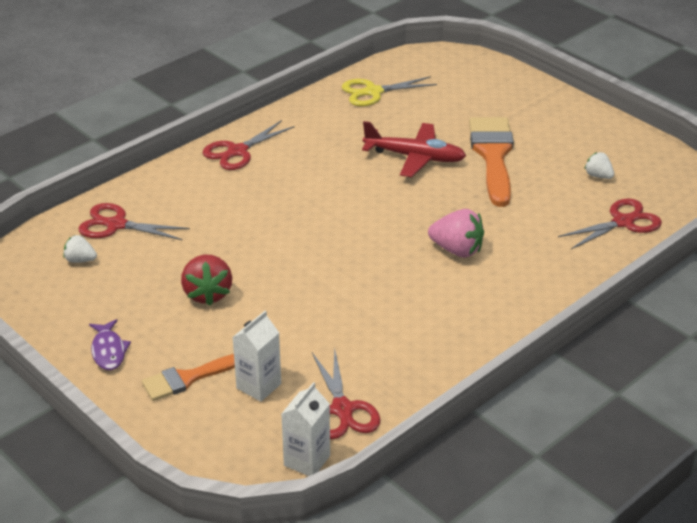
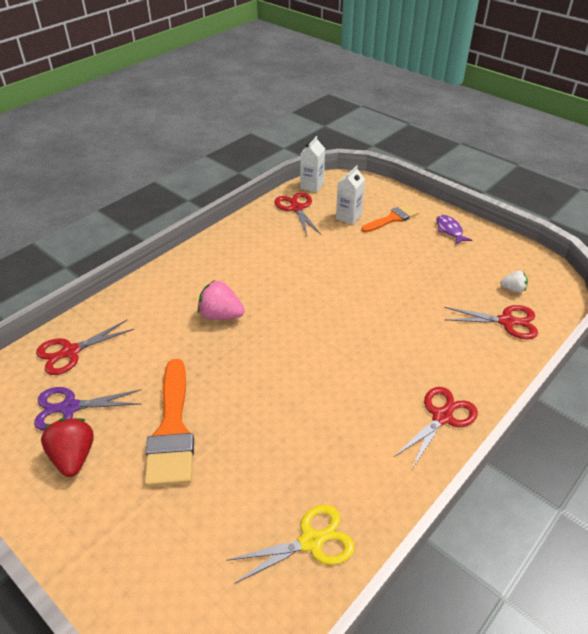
camera: 175 degrees right, 5 degrees up
red strawberry [181,255,232,306] -> red strawberry moved to [41,418,94,477]
red plane [362,121,466,177] -> none
white strawberry [584,152,614,179] -> purple scissors [34,387,142,431]

